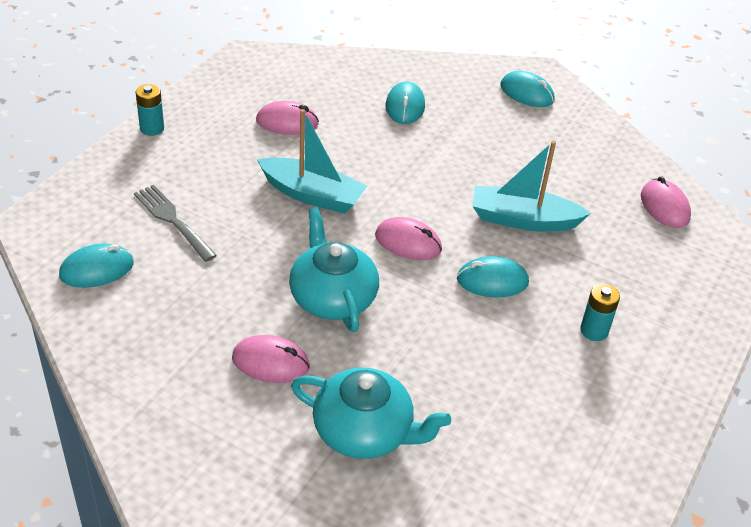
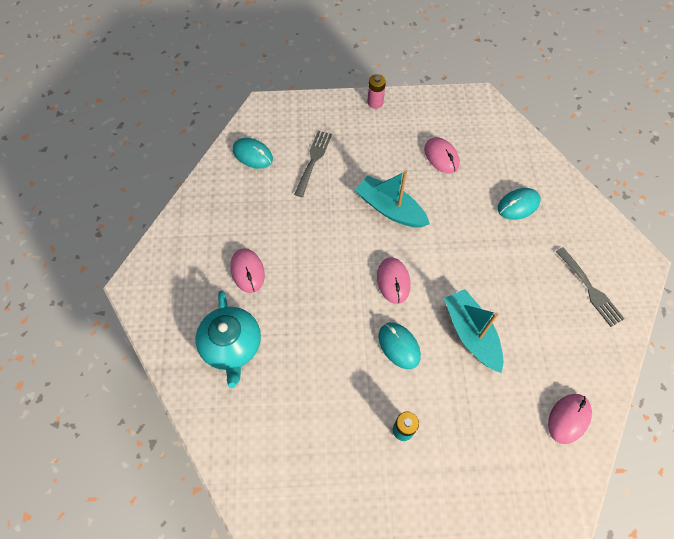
camera: 60 degrees right, 20 degrees up
turquoise battery [136,84,164,136] -> pink battery [368,74,386,109]
turquoise boat [257,109,367,214] -> turquoise boat turned 135 degrees clockwise [355,171,430,228]
turquoise teapot [289,207,379,332] -> none
turquoise mouse [501,71,554,107] -> none
none -> grey fork [556,247,625,327]

